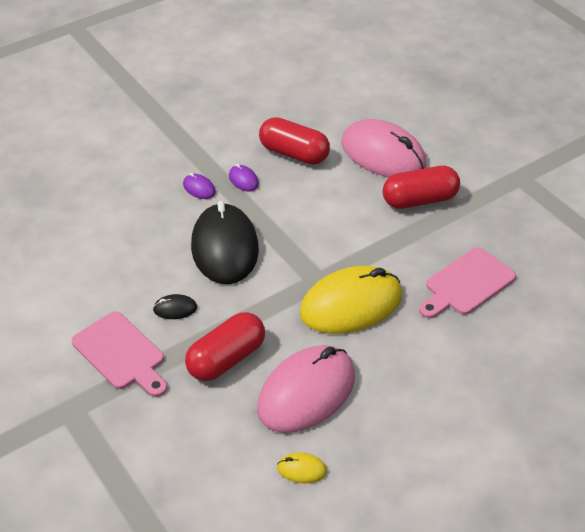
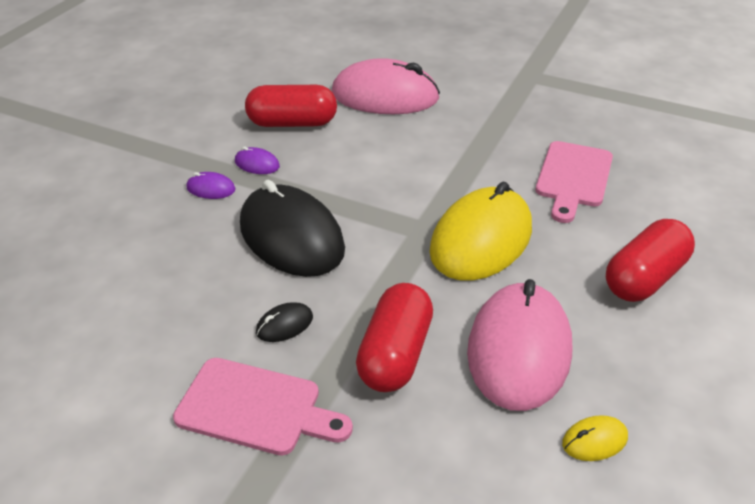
camera: 30 degrees left, 5 degrees down
red capsule [383,166,460,209] -> red capsule moved to [606,219,695,302]

